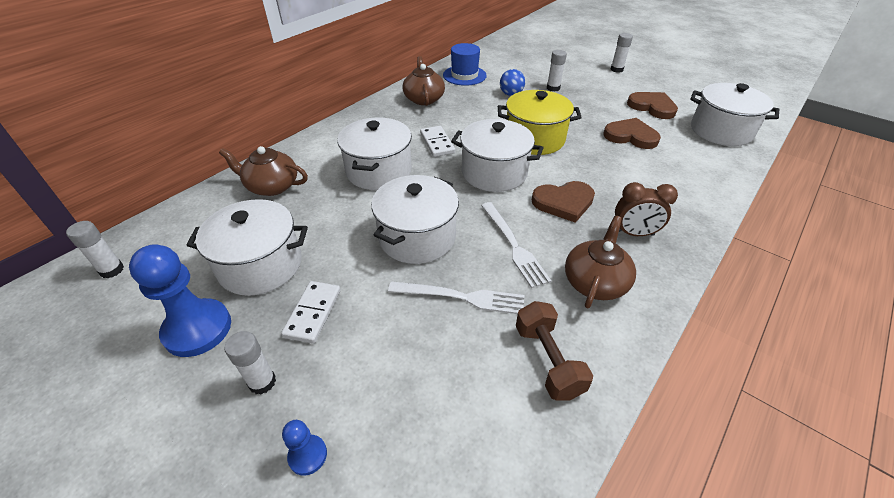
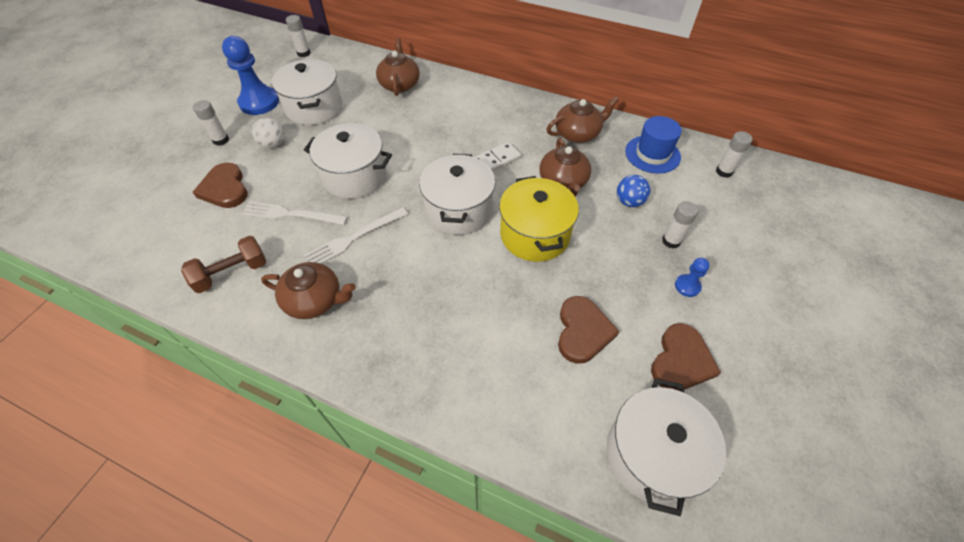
camera: 75 degrees right, 10 degrees up
white domino [281,281,341,344] -> white ball [252,118,284,148]
blue pawn [282,420,327,476] -> blue pawn moved to [675,258,710,297]
white pot [337,117,412,190] -> none
white fork [388,281,524,314] -> white fork turned 105 degrees clockwise [241,201,348,225]
brown heart [532,181,595,223] -> brown heart moved to [193,163,248,208]
white glue stick [610,33,633,73] -> white glue stick moved to [716,131,753,178]
brown clock [615,182,678,236] -> none
none -> brown teapot [539,138,591,197]

